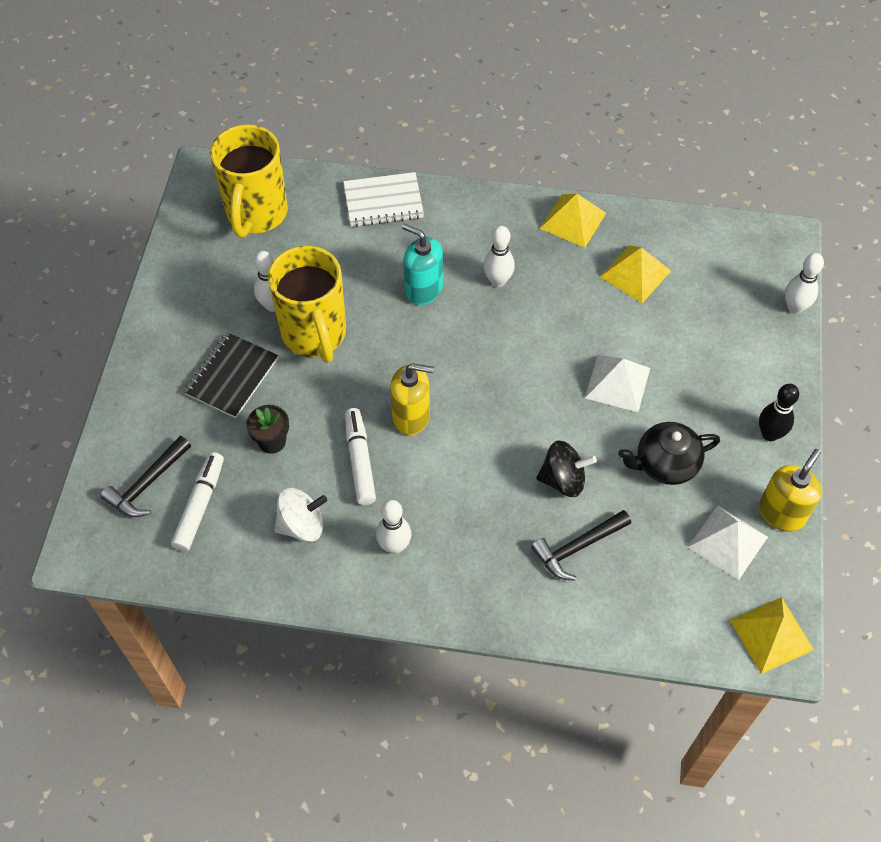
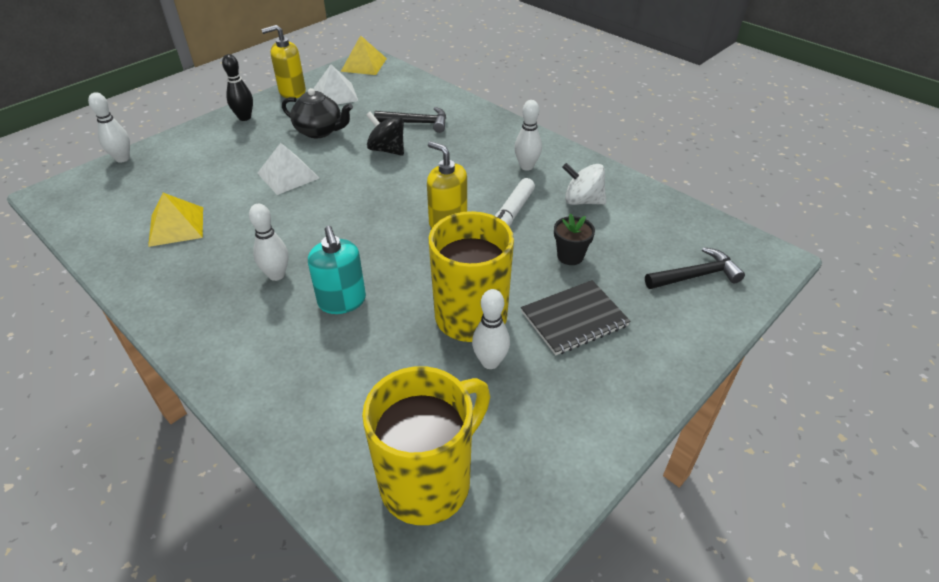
camera: 145 degrees left, 15 degrees down
white marker [171,452,224,552] -> none
white notebook [343,172,424,227] -> none
yellow pyramid [540,194,606,248] -> none

